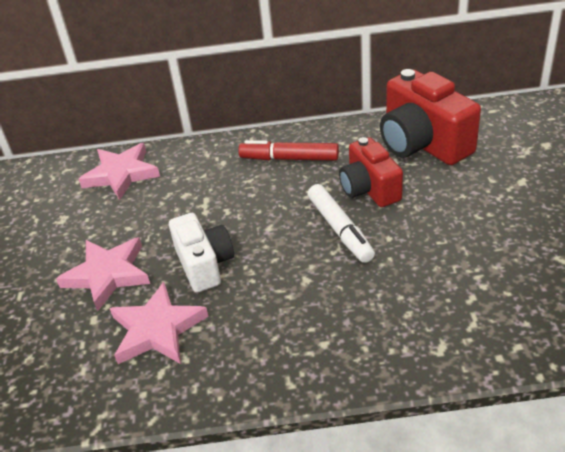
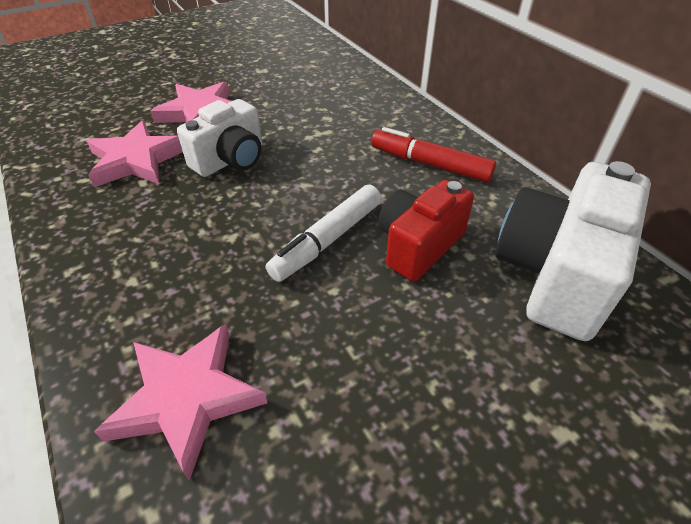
camera: 60 degrees right, 5 degrees up
pink star [79,143,160,200] -> pink star moved to [94,323,267,481]
red marker [238,140,339,161] -> red marker turned 45 degrees counterclockwise [371,127,496,182]
red camera [380,69,481,165] -> white camera [495,161,651,341]

